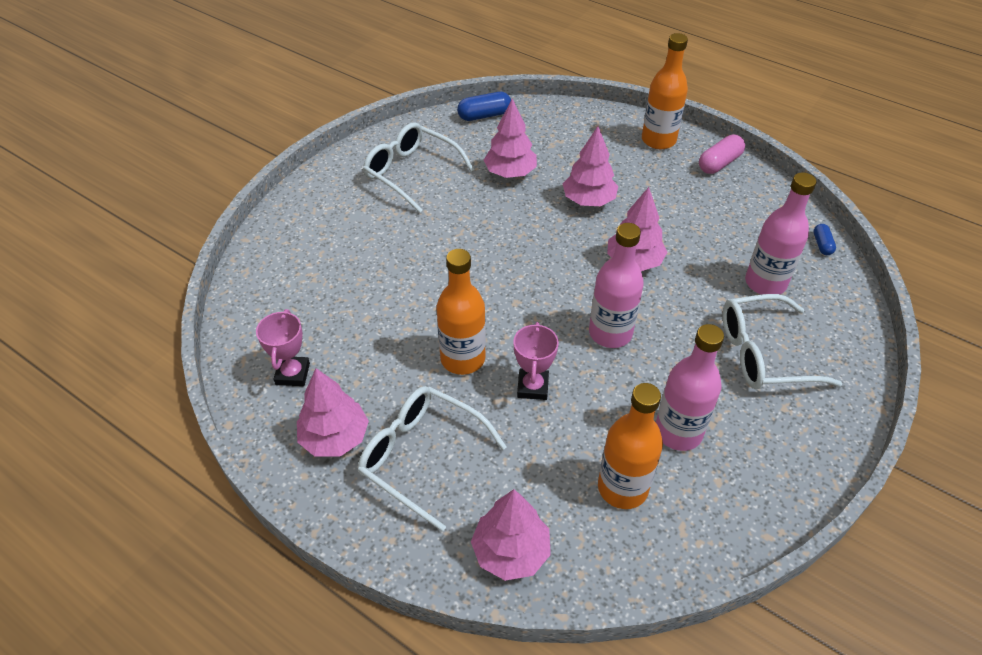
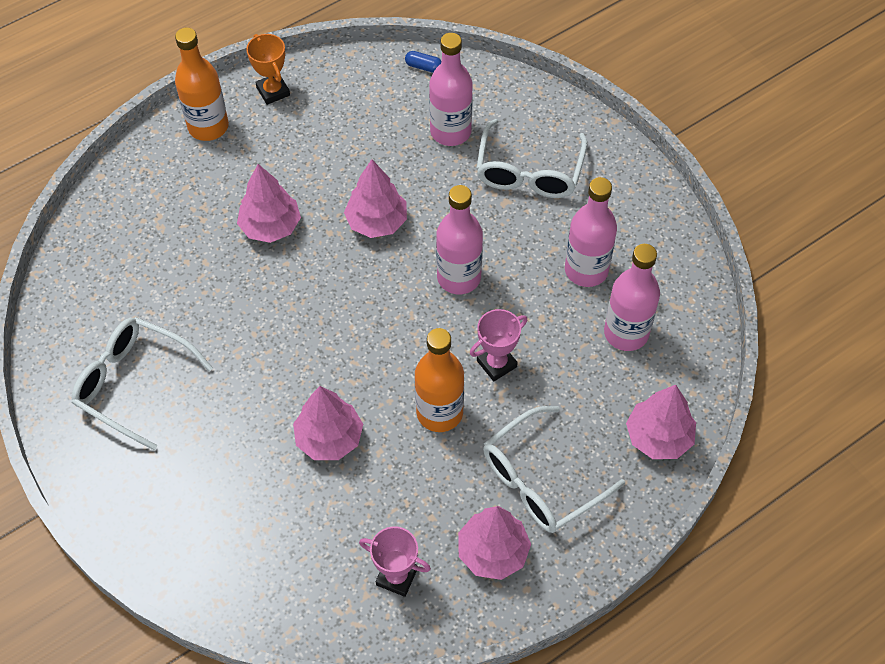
camera: 70 degrees left, 10 degrees up
white glasses [363,122,474,213] -> white glasses turned 60 degrees clockwise [72,317,213,450]
blue capsule [457,92,511,121] -> none
pink tree [484,98,537,178] -> pink tree moved to [293,386,363,460]
pink trophy [513,322,559,400] -> pink trophy turned 60 degrees counterclockwise [470,309,527,381]
orange bottle [598,383,663,509] -> pink bottle [604,244,660,351]
pink capsule [699,134,745,174] -> orange trophy [246,34,290,105]

